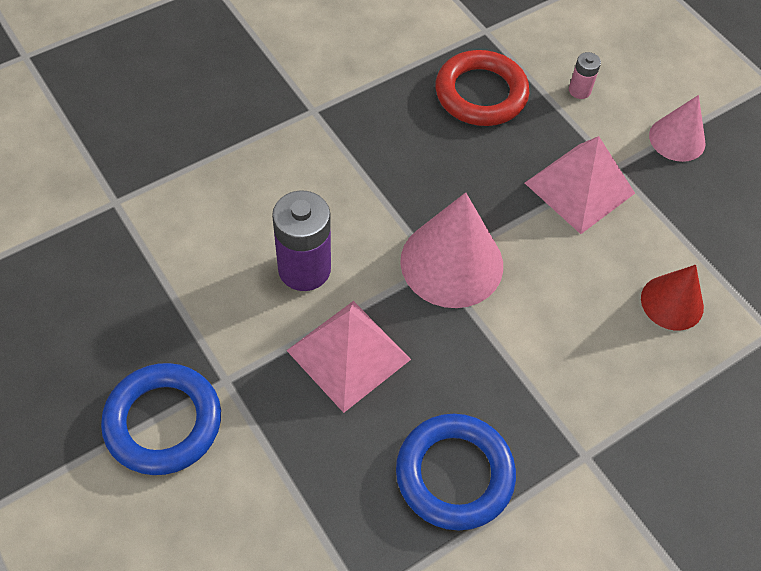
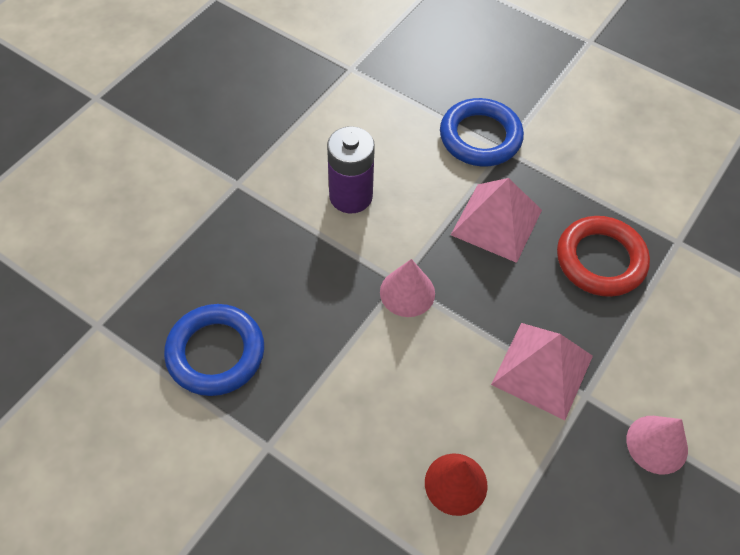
camera: 70 degrees right, 0 degrees up
blue ring [101,363,221,475] -> blue ring moved to [440,98,524,167]
pink pyramid [286,301,411,413] -> pink pyramid moved to [451,178,542,263]
pink cone [400,192,503,308] -> pink cone [380,259,435,317], size x0.60
pink battery [569,52,601,99] -> none

